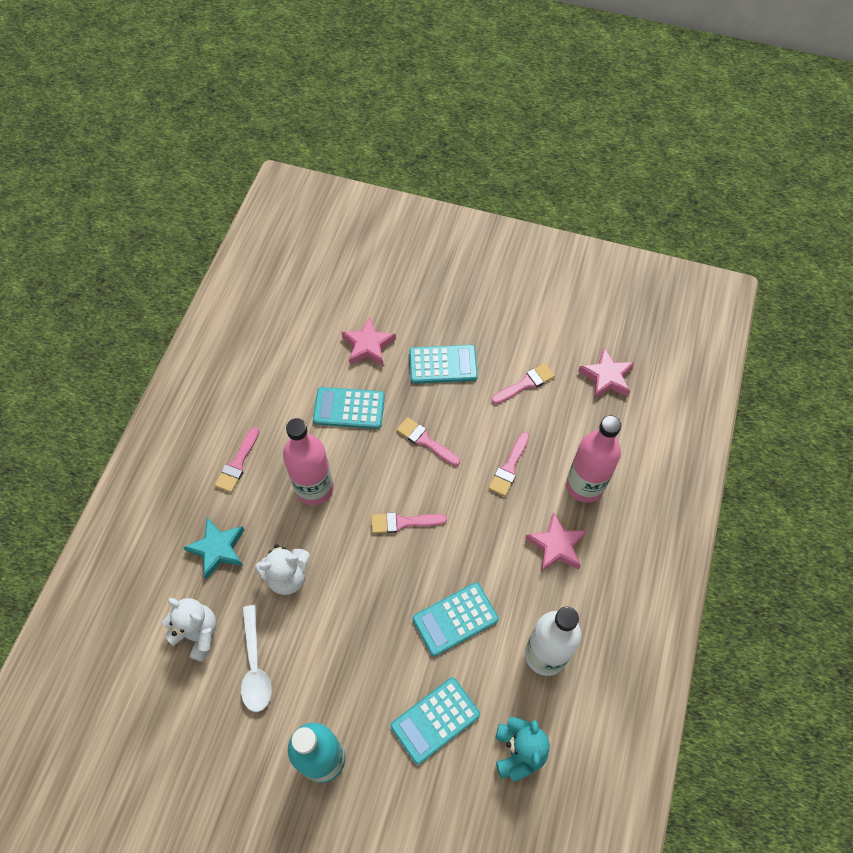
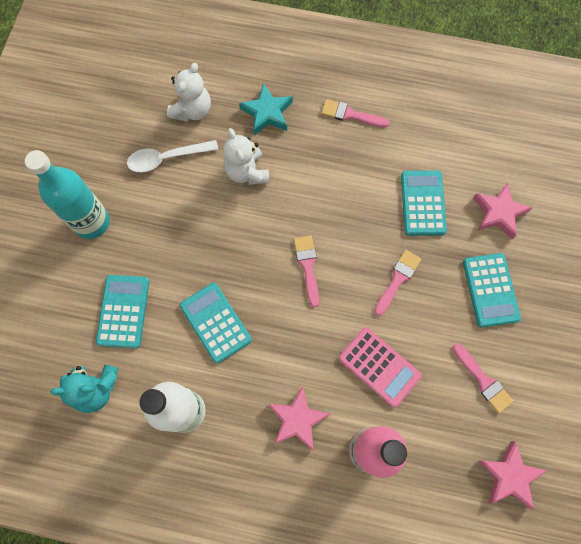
camera: 85 degrees right, 10 degrees up
pink bottle [283,418,334,505] -> none
turquoise calculator [391,677,480,765] -> turquoise calculator turned 45 degrees clockwise [96,275,149,349]
pink brush [489,432,529,496] -> pink calculator [339,327,422,407]

